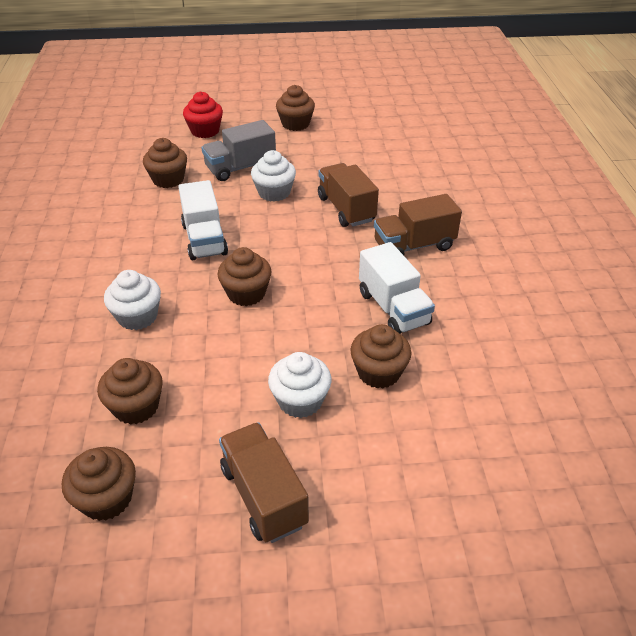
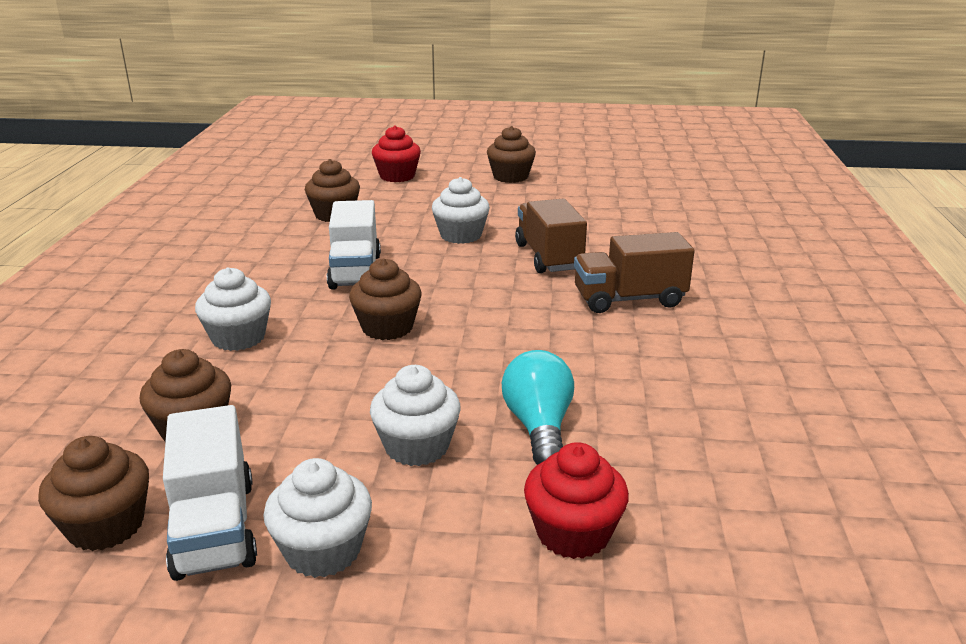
camera: 10 degrees right, 15 degrees down
grey truck [201,120,276,181] -> none
brown truck [219,422,309,543] -> white cupcake [263,458,372,578]
brown cupcake [350,324,411,389] -> turquoise light bulb [502,350,574,465]
white truck [359,242,435,334] -> white truck moved to [163,405,257,581]
none -> red cupcake [524,442,629,559]

